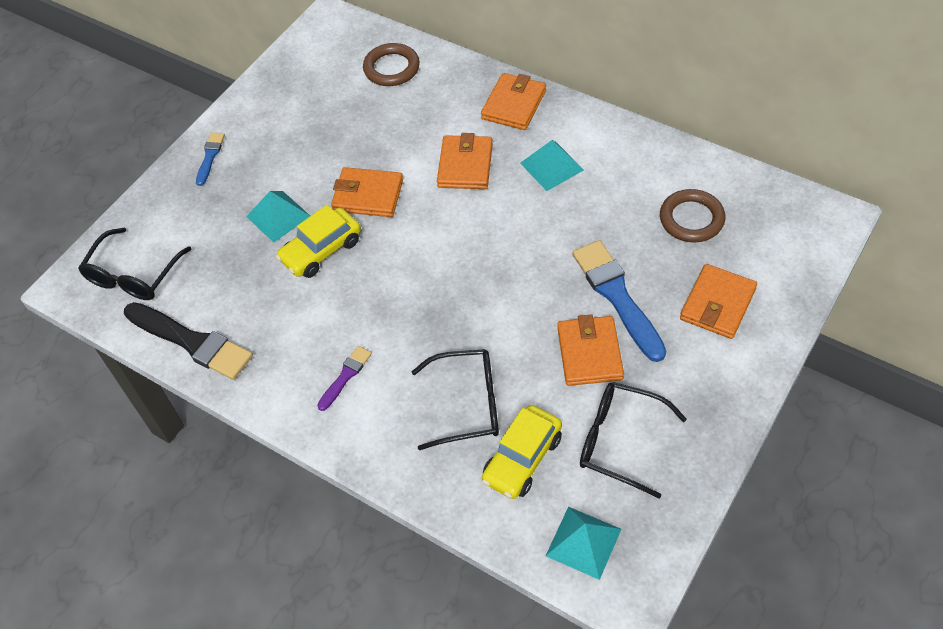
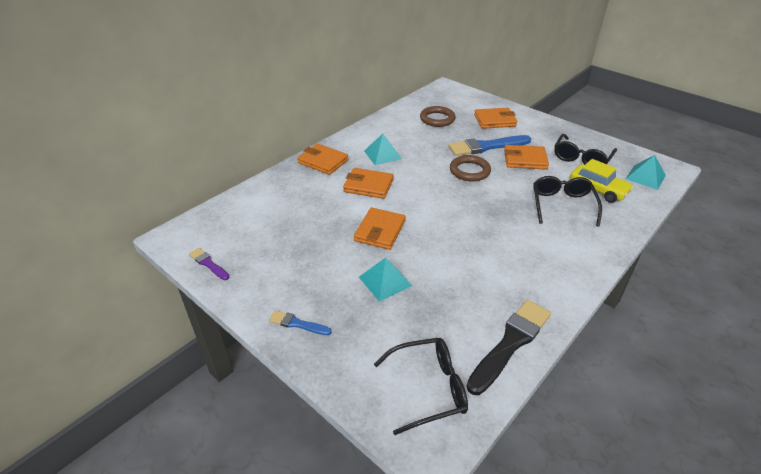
camera: 85 degrees left, 15 degrees down
black glasses [78,228,191,300] -> black glasses turned 45 degrees counterclockwise [374,338,468,435]
yellow car [276,205,361,278] -> none
purple brush [317,346,372,411] -> purple brush moved to [189,248,229,280]
brown ring [363,43,420,86] -> brown ring moved to [450,155,491,182]
orange wallet [680,264,757,339] -> orange wallet turned 45 degrees counterclockwise [474,108,517,129]

